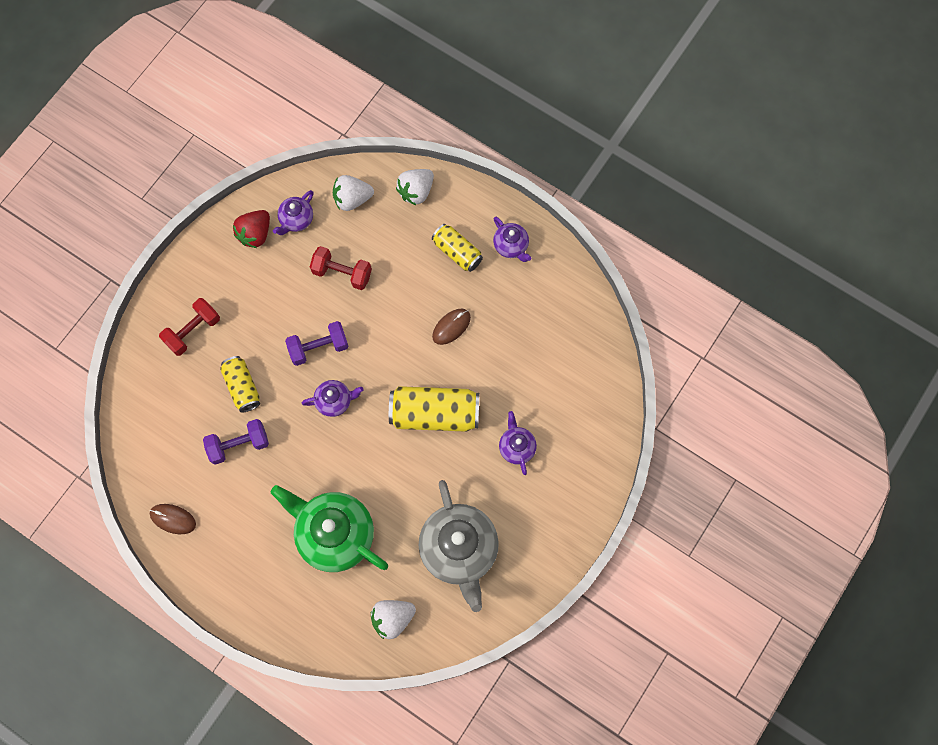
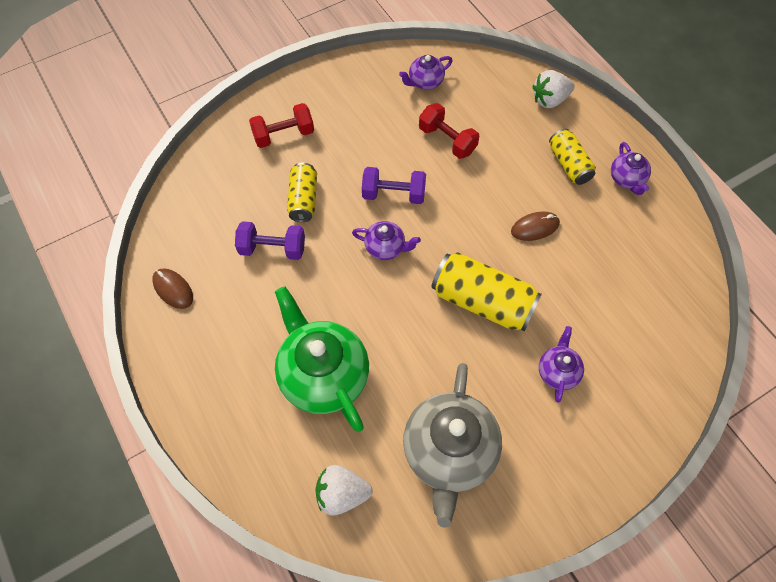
camera: 25 degrees right, 10 degrees down
red strawberry [233,210,270,248] -> none
white strawberry [333,175,374,211] -> none

